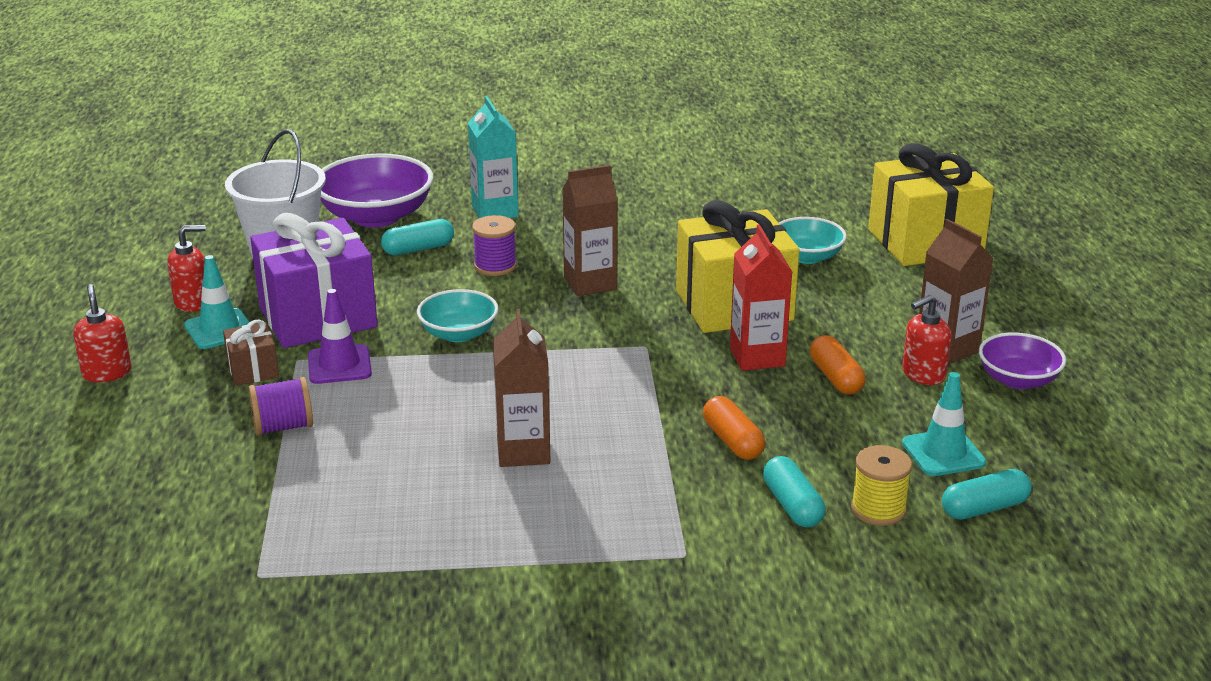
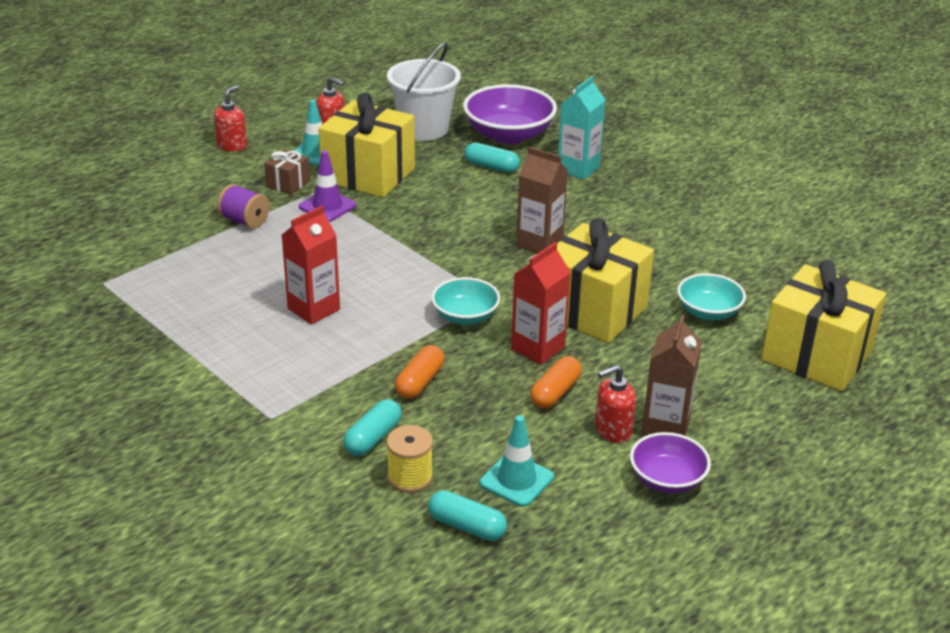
camera: 50 degrees right, 5 degrees up
purple gift [250,213,378,348] -> yellow gift [318,93,415,198]
turquoise bowl [417,289,499,342] -> turquoise bowl moved to [431,277,500,325]
purple spool [472,215,517,276] -> none
brown carton [493,309,551,467] -> red carton [282,206,340,325]
red soap dispenser [902,295,951,385] -> red soap dispenser turned 45 degrees counterclockwise [595,365,636,443]

